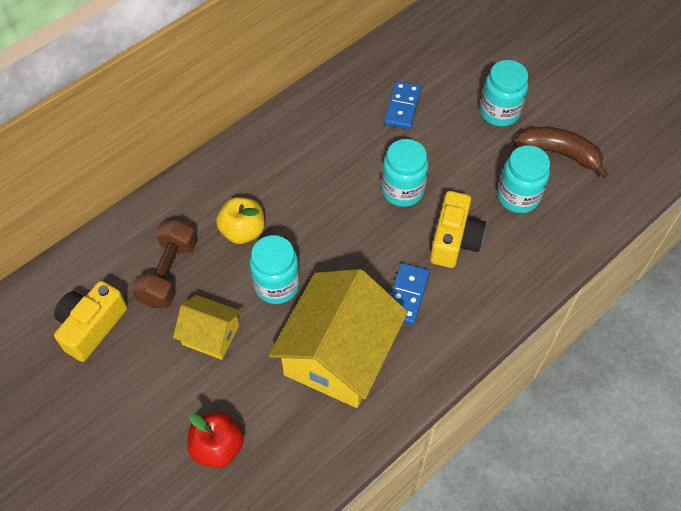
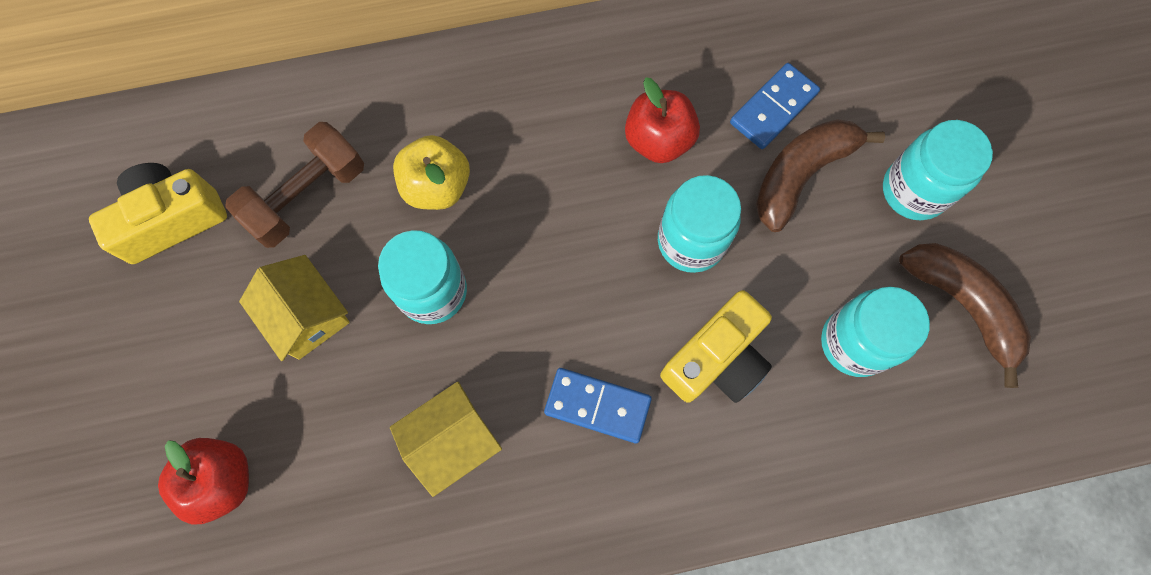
camera: 30 degrees right, 15 degrees up
yellow house [269,269,408,408] -> yellow house [390,381,502,497], size x0.51
blue domino [391,263,430,325] -> blue domino turned 60 degrees clockwise [544,368,652,443]
none -> red apple [625,78,700,163]
none -> brown banana [756,119,885,232]

